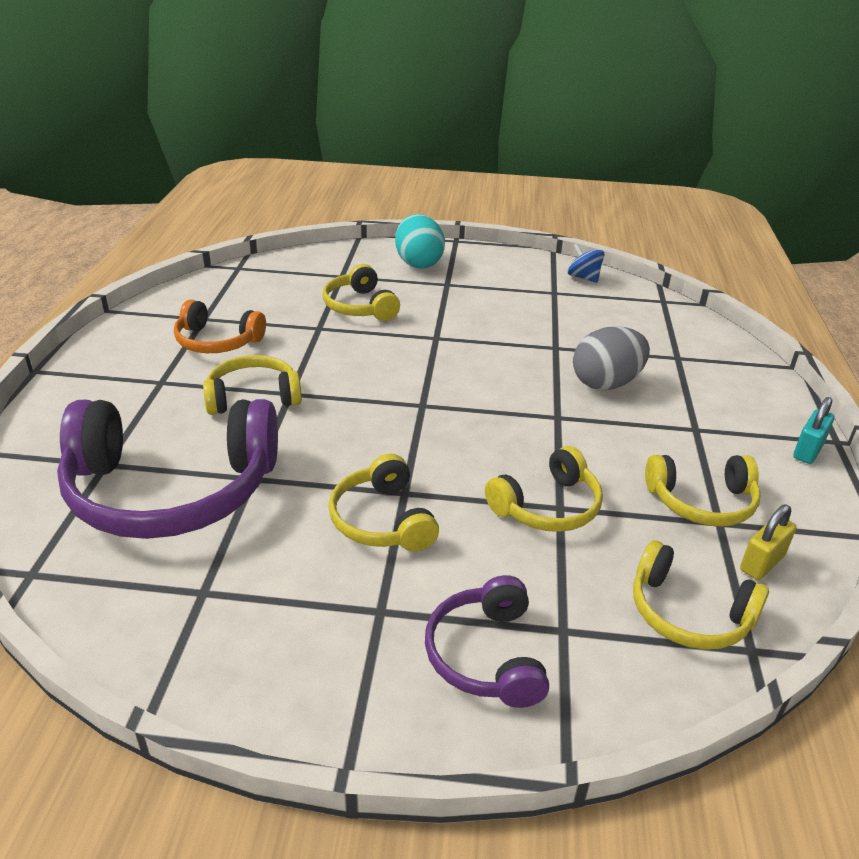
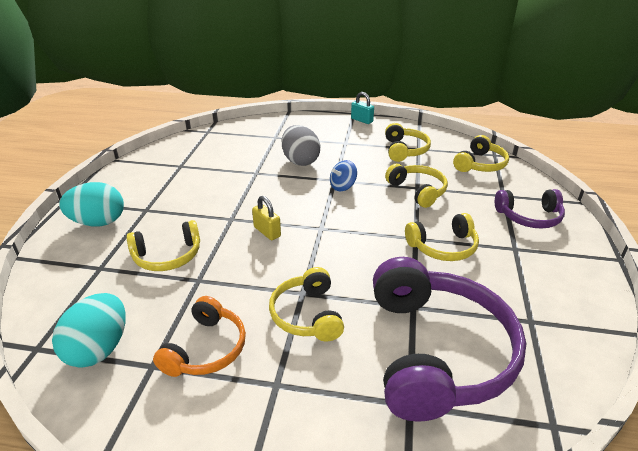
camera: 85 degrees left, 0 degrees up
blue spinning top [568,243,604,283] -> blue spinning top moved to [330,160,357,191]
yellow padlock [740,504,796,580] -> yellow padlock moved to [252,196,281,240]
none -> turquoise egg [52,293,126,368]

